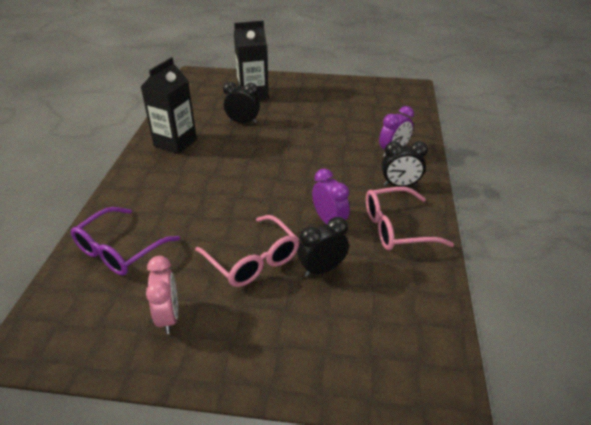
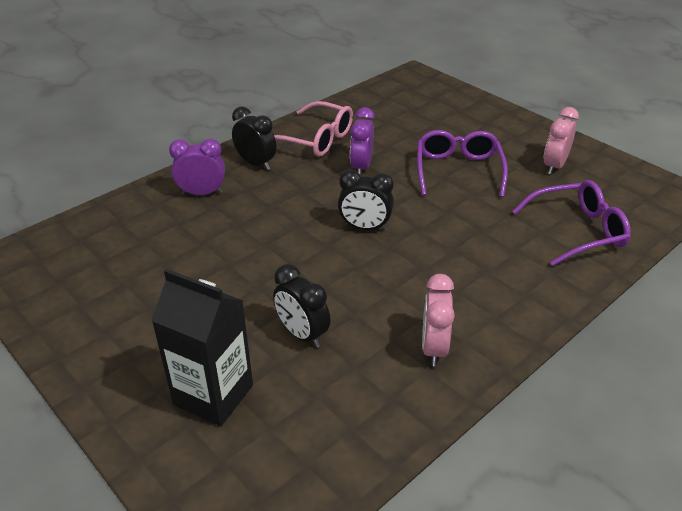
camera: 140 degrees left, 0 degrees up
black carton [141,57,197,154] -> pink clock [422,274,455,366]
pink glasses [195,215,300,287] -> purple glasses [417,130,508,197]
black clock [298,217,349,277] -> black clock moved to [338,169,394,231]

